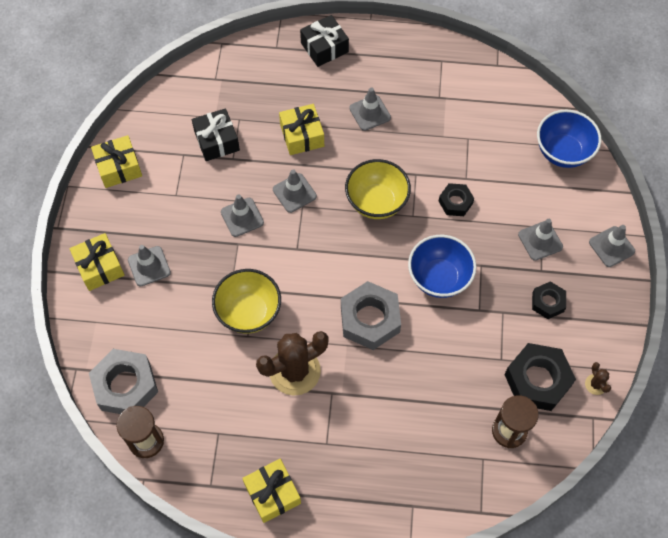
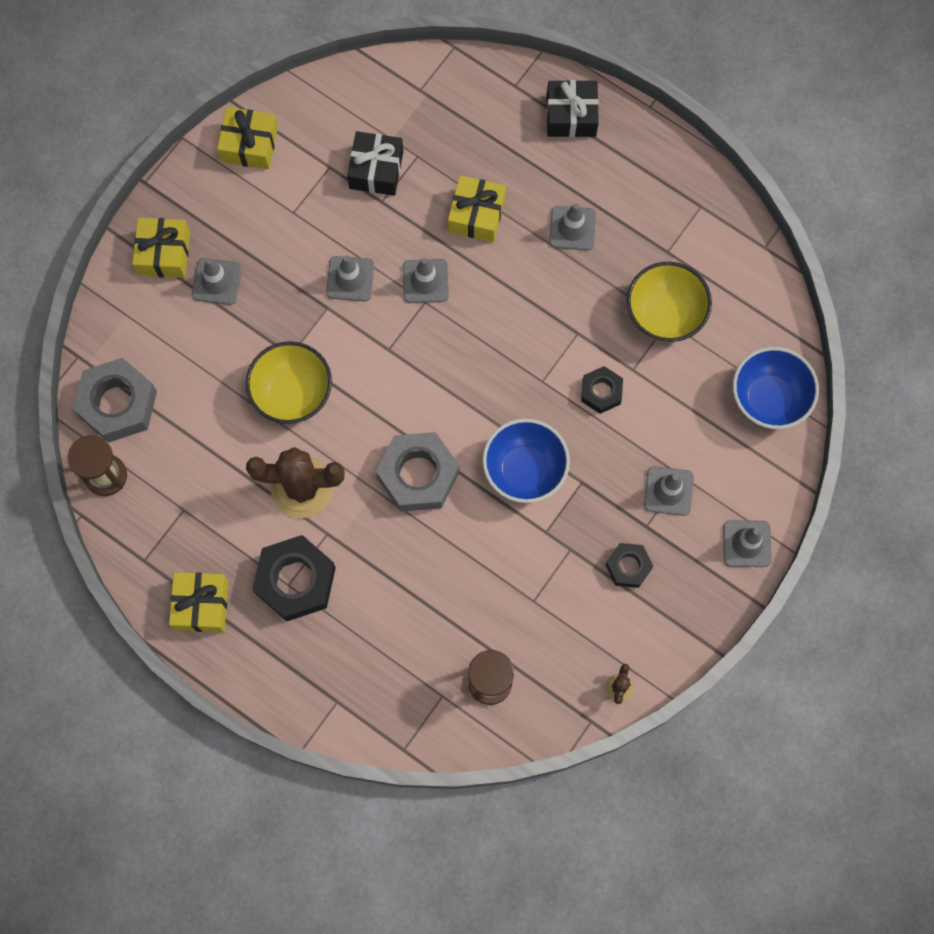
camera: 30 degrees right, 10 degrees up
yellow bowl [345,159,411,219] -> yellow bowl moved to [627,262,712,342]
black nut [504,343,576,411] -> black nut moved to [253,535,336,622]

